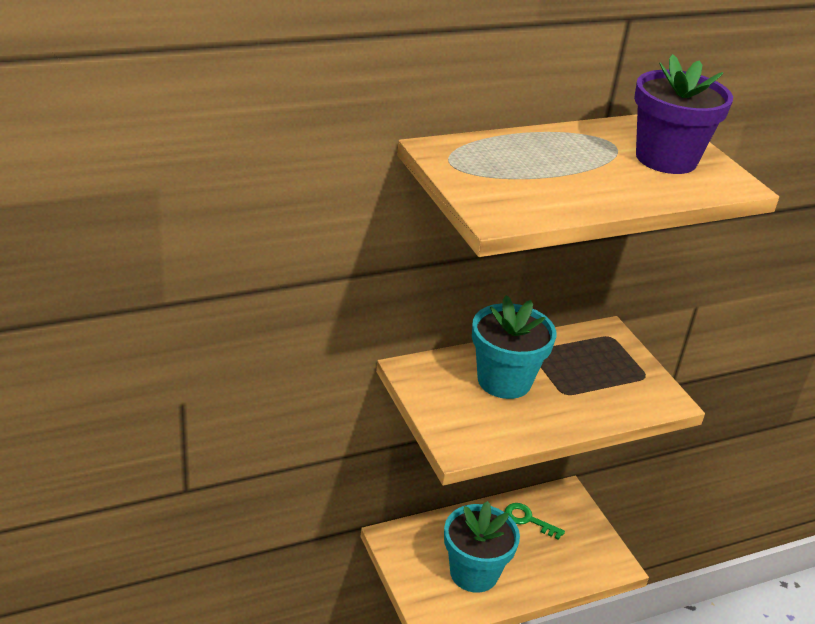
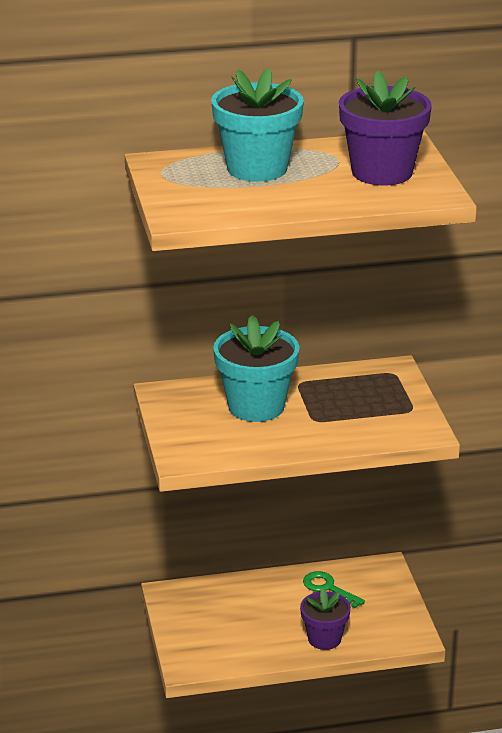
camera: 15 degrees right, 5 degrees down
turquoise flower pot [444,501,520,593] -> turquoise flower pot moved to [211,68,304,182]
none -> purple flower pot [300,587,351,650]

